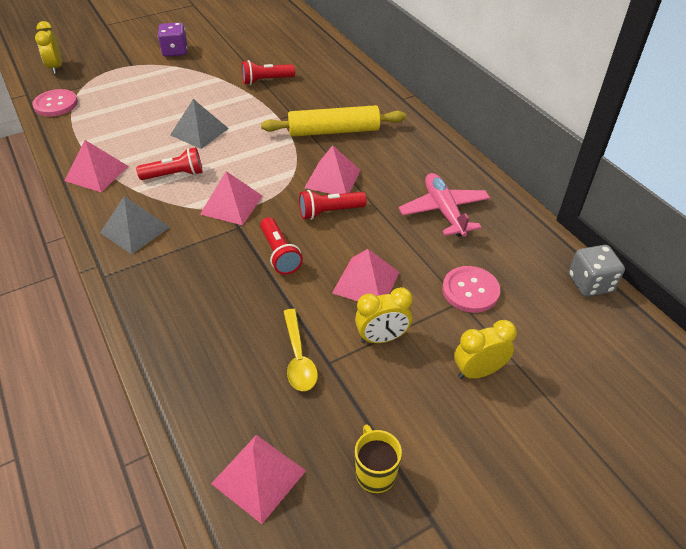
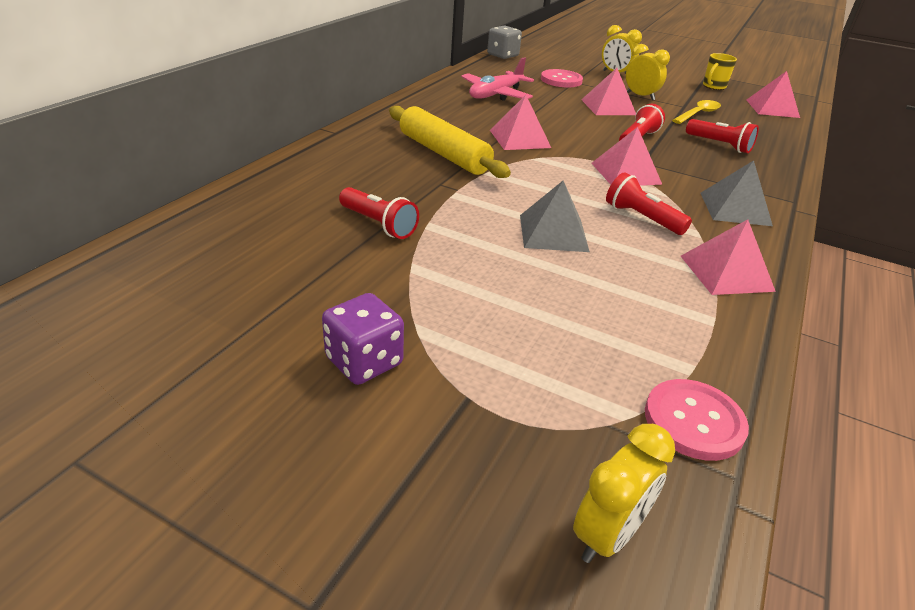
camera: 125 degrees left, 10 degrees down
red flashlight [299,190,367,220] -> red flashlight moved to [686,119,759,153]

